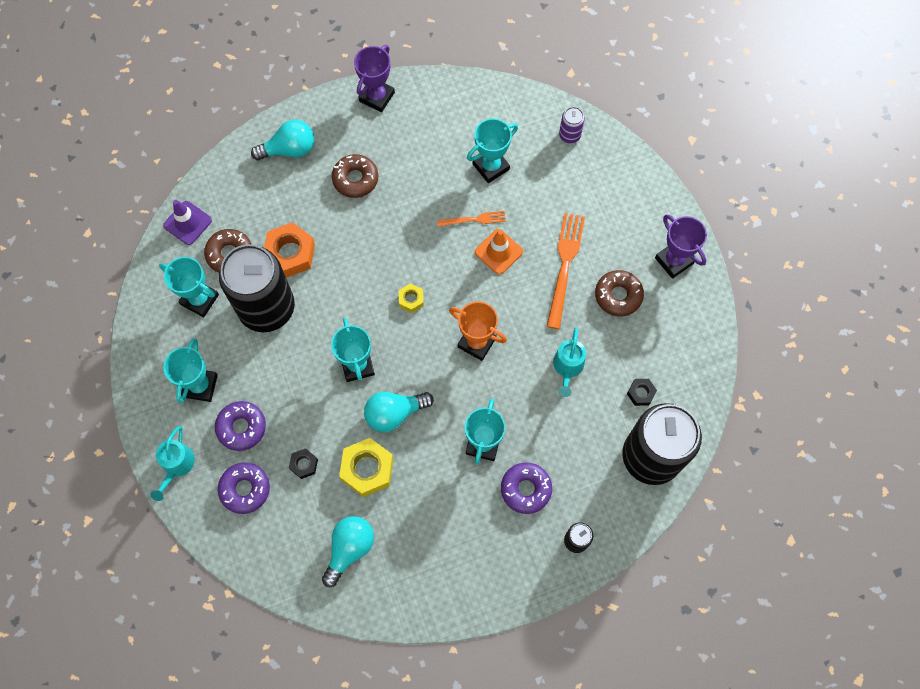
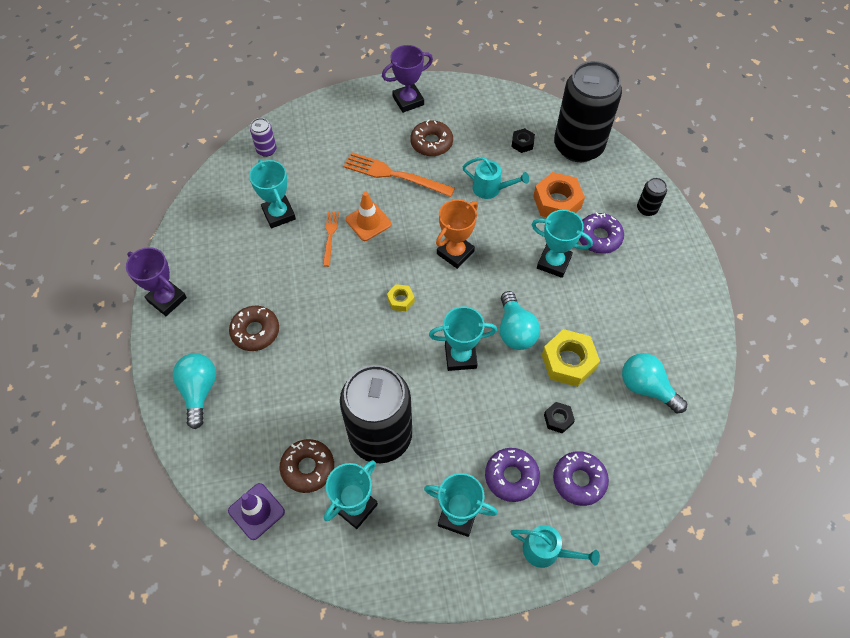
camera: 80 degrees left, 10 degrees down
orange nut [264,222,315,278] -> orange nut moved to [533,172,585,217]

